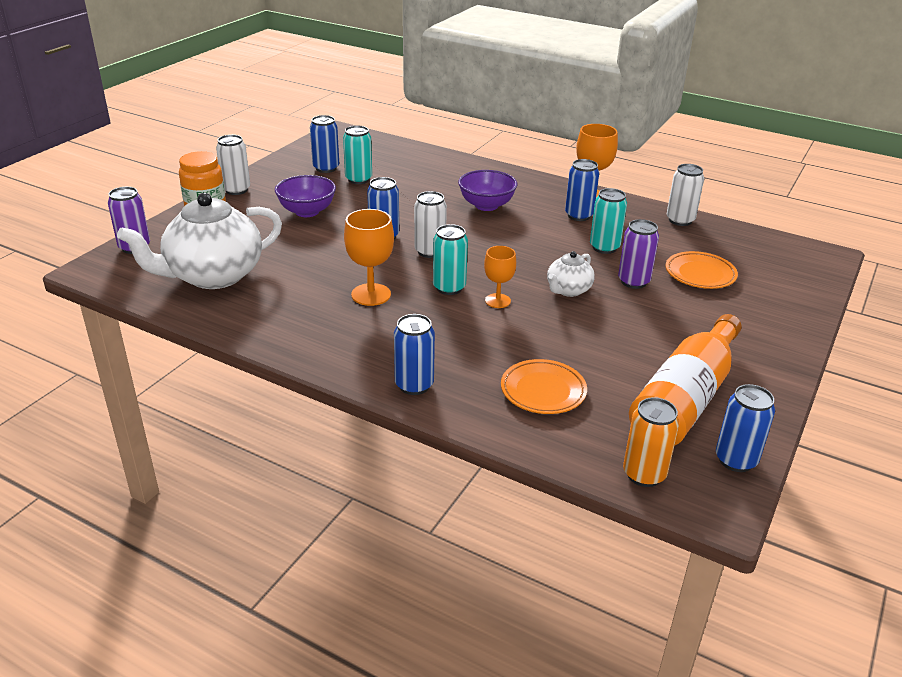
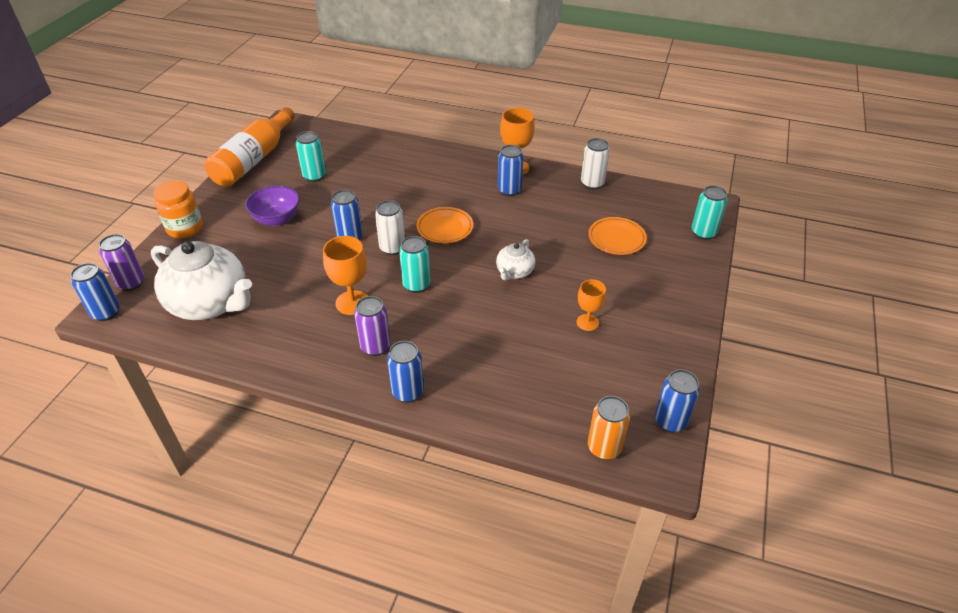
camera: 10 degrees left, 10 degrees up
white teapot [117,193,282,289] -> white teapot turned 105 degrees counterclockwise [151,241,252,320]
white can [216,135,250,195] -> none
blue can [310,115,339,173] -> blue can moved to [70,263,120,321]
purple bowl [458,170,517,211] -> none
orange goblet [484,246,516,308] -> orange goblet moved to [577,279,606,331]
orange plate [501,359,587,414] -> orange plate moved to [417,207,473,244]
turquoise can [590,188,627,254] -> turquoise can moved to [692,186,728,240]
purple can [618,219,659,289] -> purple can moved to [354,296,391,356]
orange bottle [629,314,742,446] -> orange bottle moved to [204,107,295,187]

